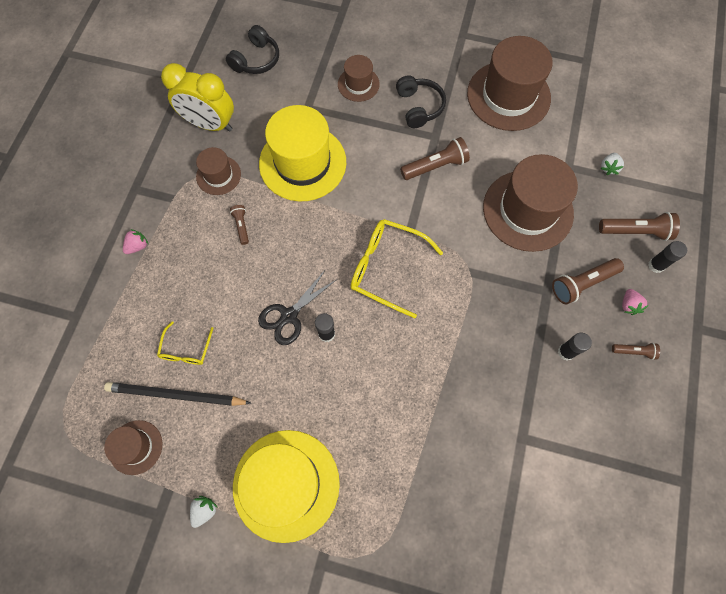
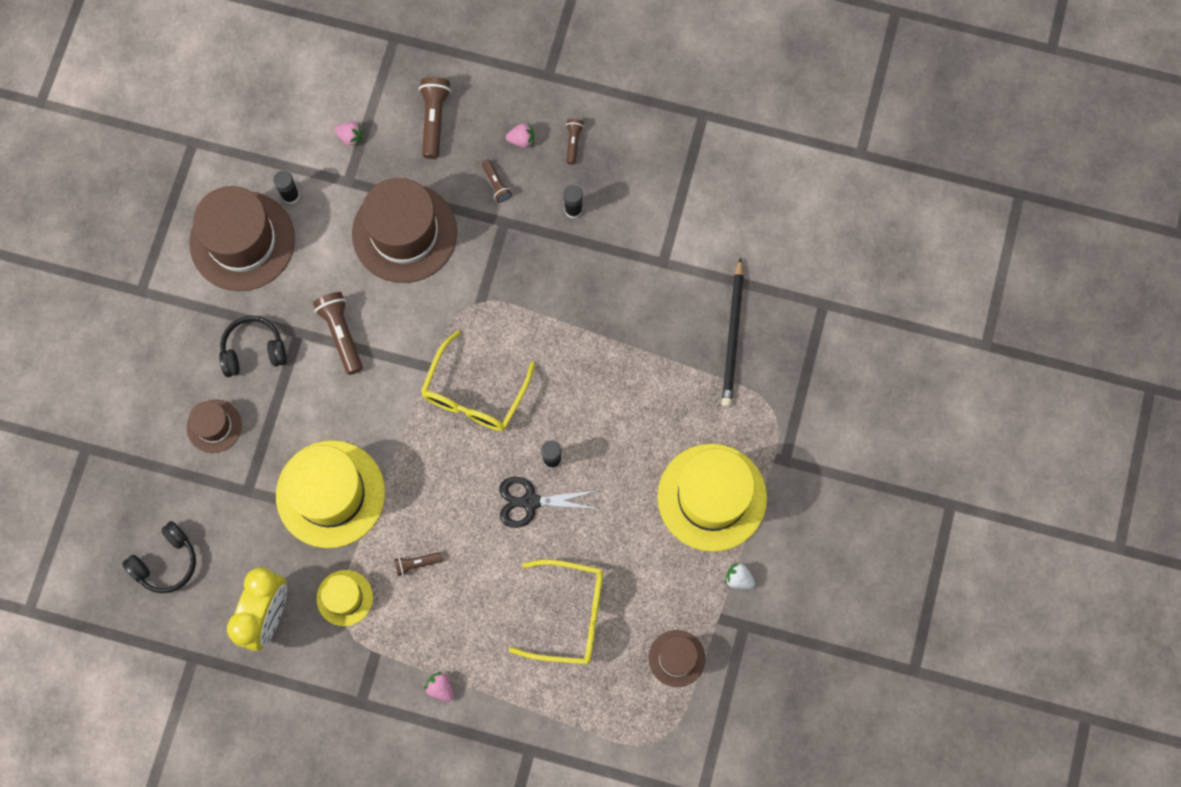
camera: 90 degrees left, 5 degrees up
black pencil [104,382,251,406] -> black pencil moved to [722,257,744,407]
yellow glasses [157,321,213,365] -> yellow glasses [509,559,604,664], size x1.83
brown hat [196,147,241,195] -> yellow hat [317,570,373,626]
black headphones [226,25,279,74] -> black headphones turned 105 degrees clockwise [122,521,196,593]
black scissors [258,269,336,345] -> black scissors turned 135 degrees clockwise [499,477,599,528]
brown flashlight [552,258,624,304] -> brown flashlight [482,160,512,202], size x0.56
white strawberry [601,153,624,175] -> pink strawberry [335,122,364,147]
black glue stick [648,241,687,273] -> black glue stick moved to [273,171,300,205]

